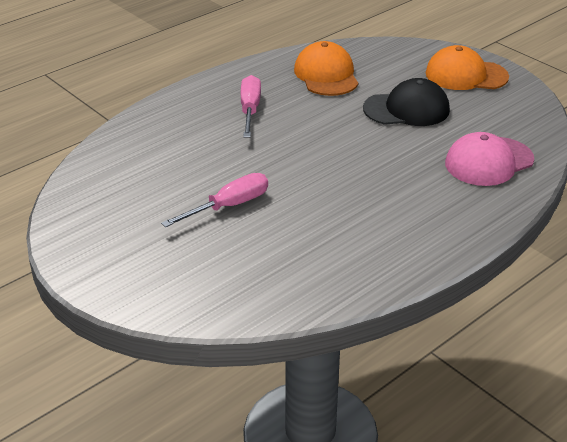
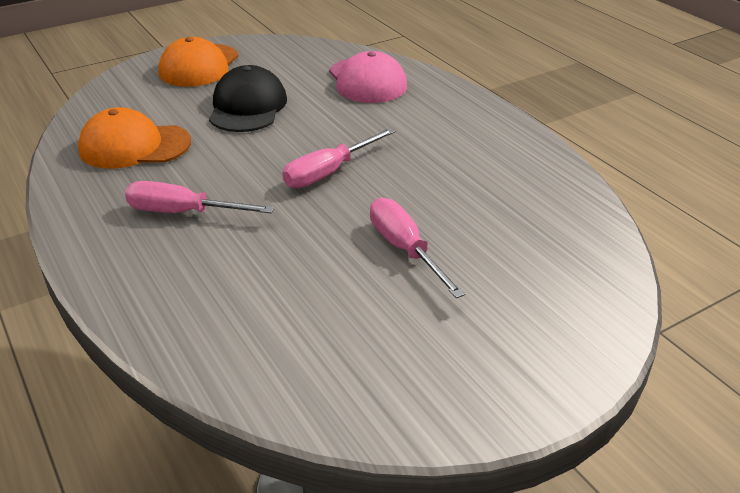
camera: 80 degrees left, 0 degrees up
none -> pink screwdriver [282,128,395,188]

